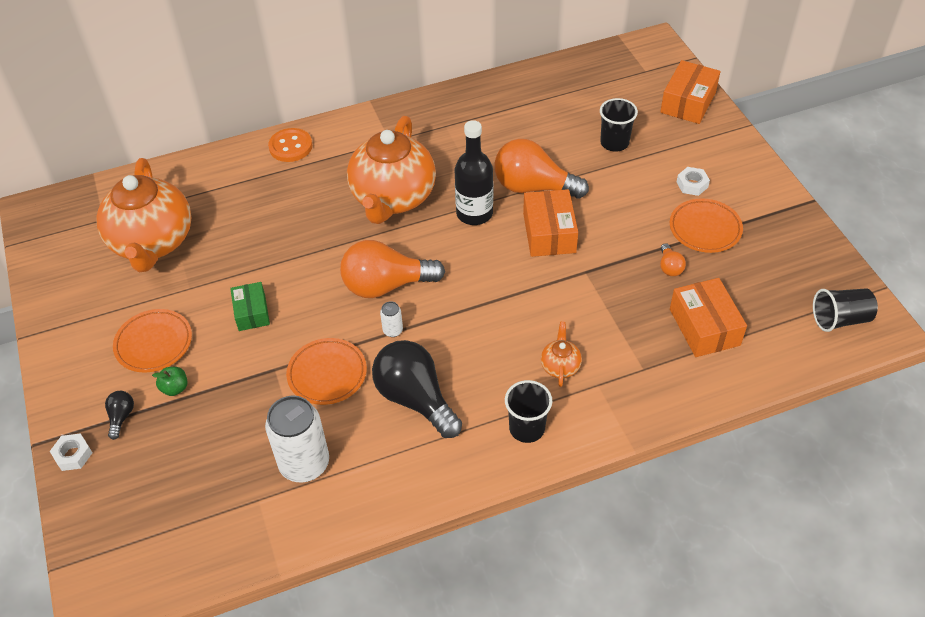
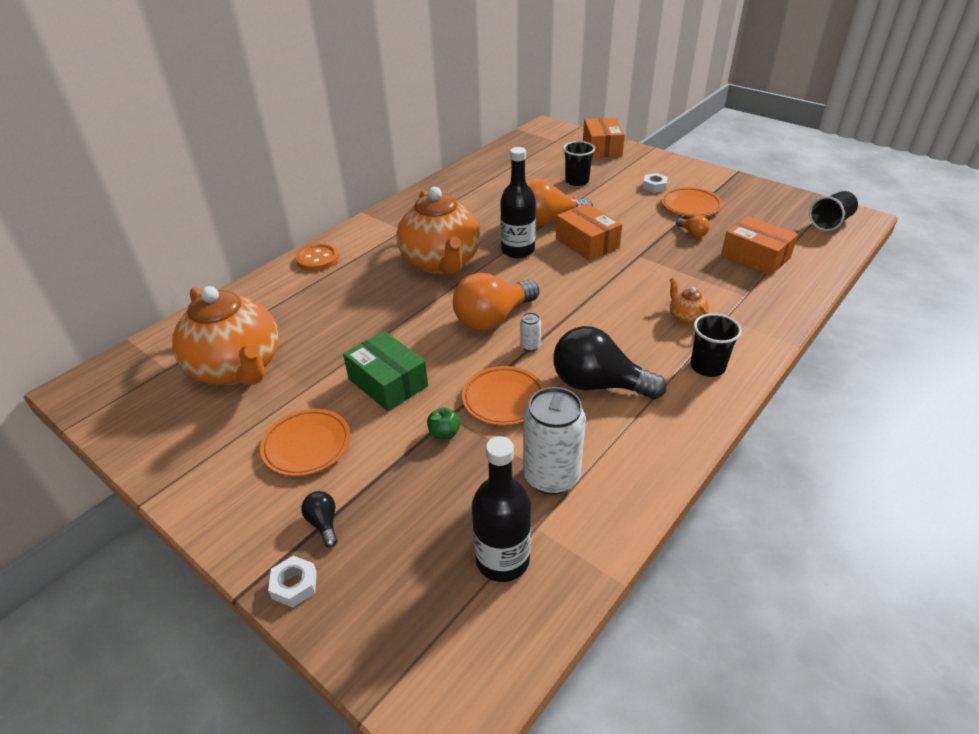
camera: 30 degrees left, 10 degrees down
green apple [152,367,188,396] -> green apple moved to [427,407,460,440]
green box [230,282,270,331] -> green box [343,331,428,411], size x1.54
none -> black bottle [472,436,531,582]

